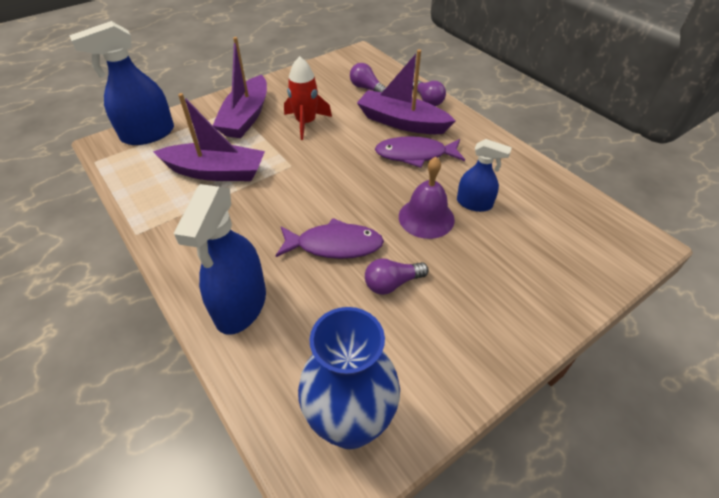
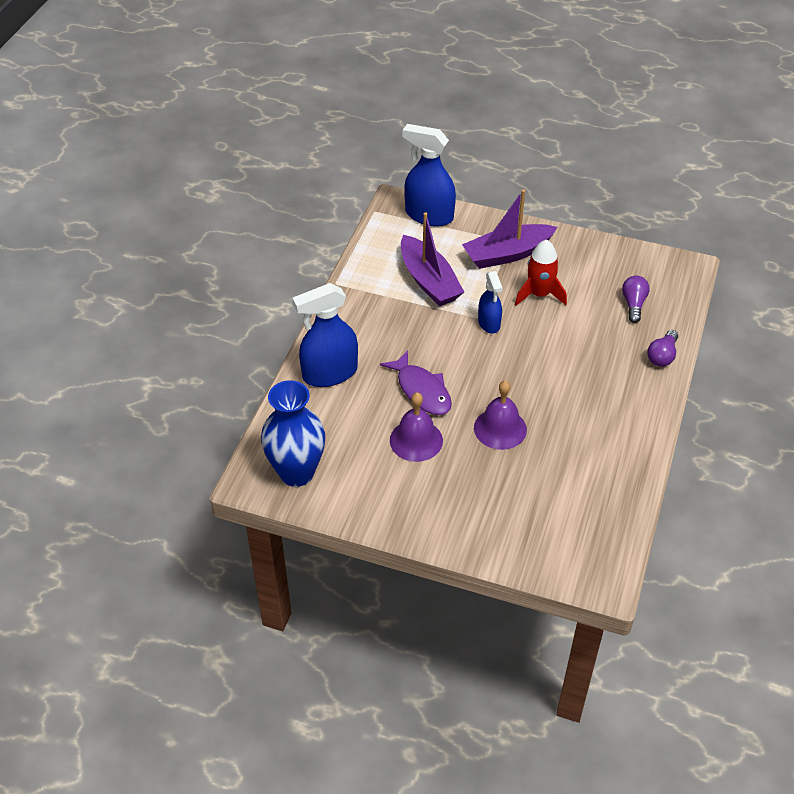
camera: 55 degrees right, 0 degrees up
purple boat [357,49,456,134] -> none
purple light bulb [365,258,429,295] -> purple bell [390,392,443,462]
purple fish [375,136,465,168] -> none
blue spray bottle [457,139,512,212] -> blue spray bottle moved to [478,271,503,334]

